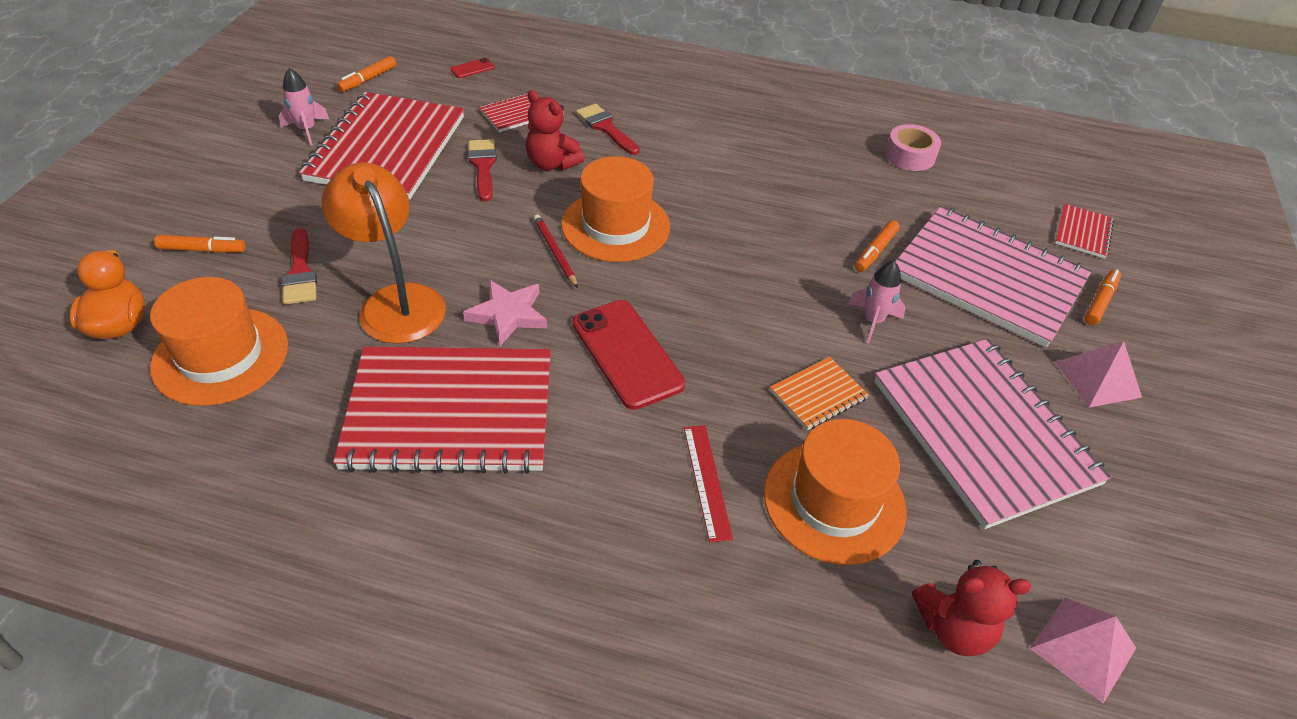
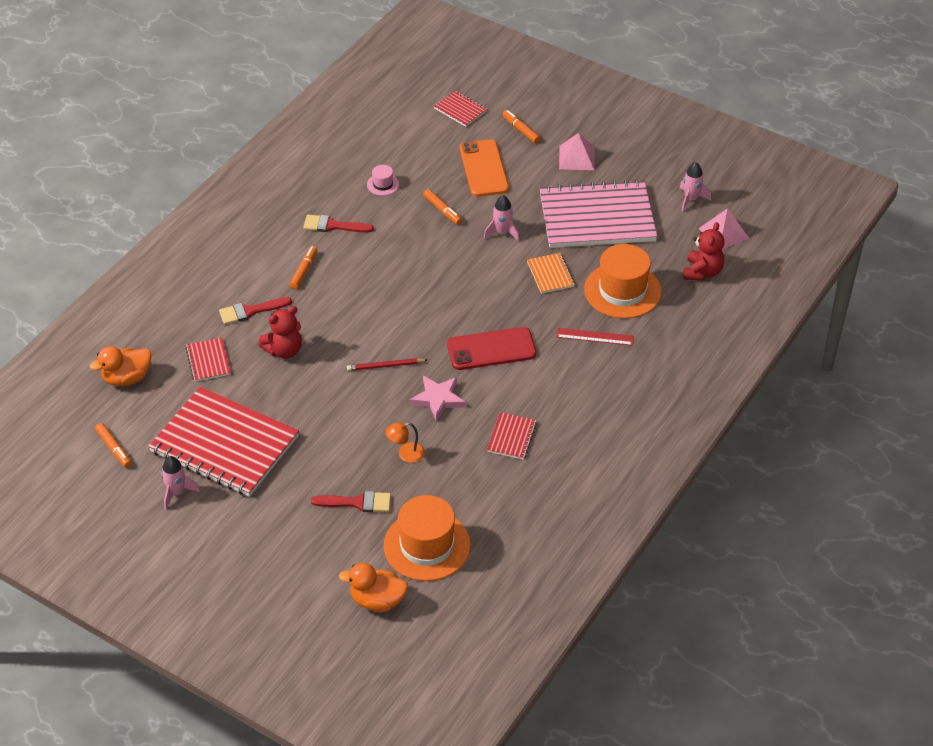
camera: 70 degrees left, 0 degrees up
orange marker [154,235,245,253] -> orange marker moved to [290,246,317,289]
orange lamp [321,162,446,344] -> orange lamp [385,422,425,463], size x0.46
red notebook [333,346,551,474] -> red notebook [487,412,537,460], size x0.42
red phone [450,58,495,78] -> orange duck [90,346,151,386]
red brush [468,139,497,201] -> red brush moved to [303,215,374,232]
orange hat [561,156,670,262] -> none
pink tape [885,124,941,171] -> none
pink notebook [895,206,1092,347] -> orange phone [460,139,509,197]
none -> pink hat [367,165,399,196]
none -> pink rocket [680,162,711,212]

